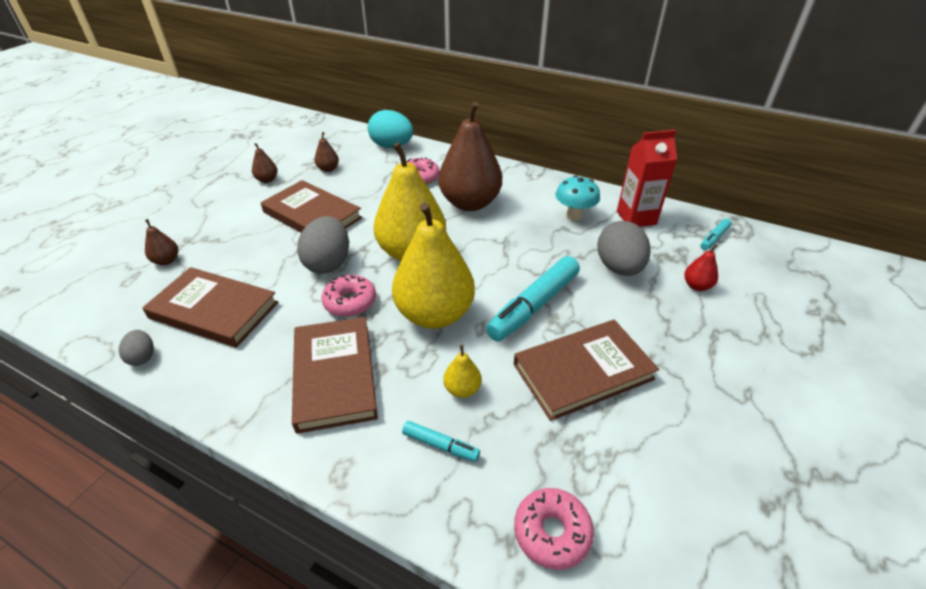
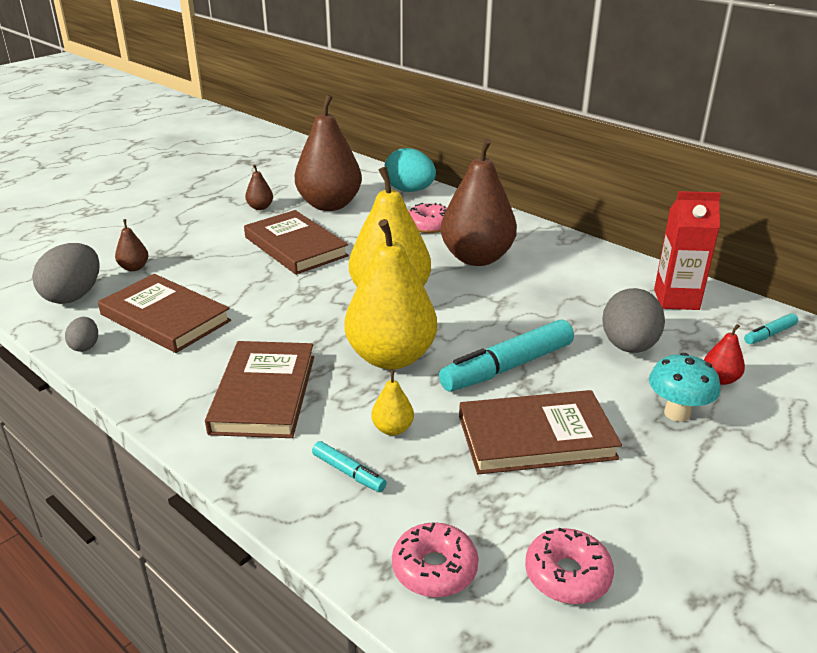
camera: 15 degrees right, 10 degrees down
grey egg [297,216,349,274] -> grey egg moved to [32,243,100,304]
brown pear [315,132,339,172] -> brown pear [295,94,362,211], size x2.43
pink donut [321,275,376,317] -> pink donut moved to [525,528,614,604]
turquoise mushroom [555,175,600,221] -> turquoise mushroom moved to [649,353,720,422]

